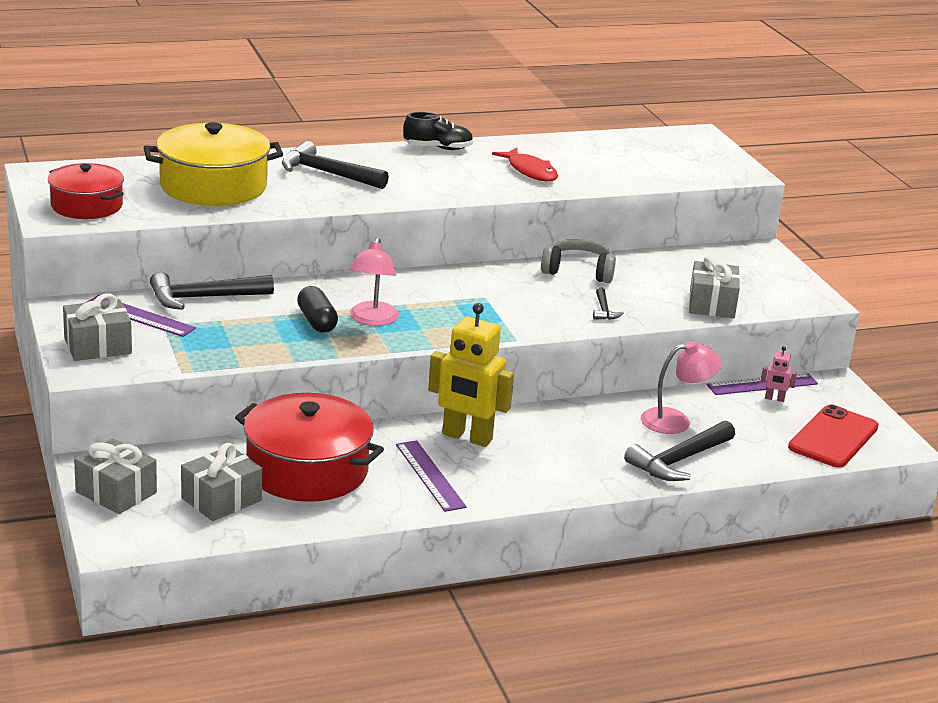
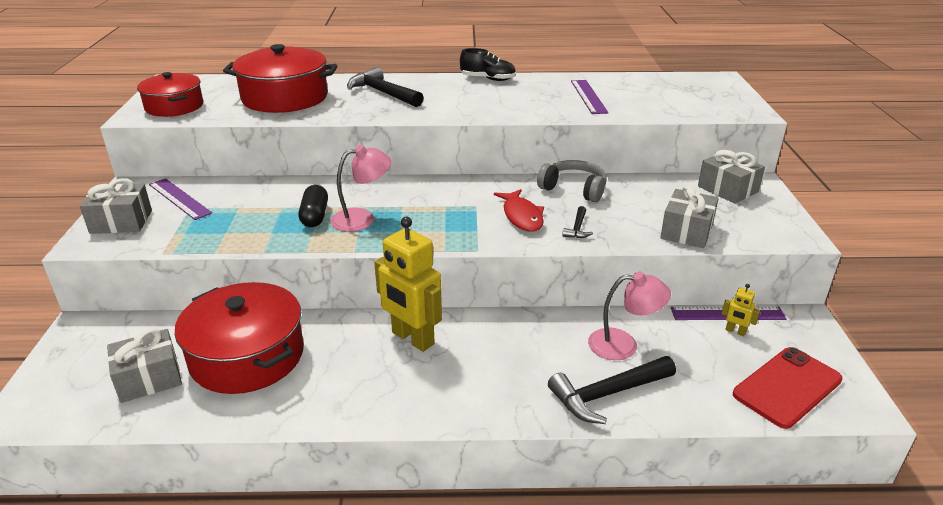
camera: 20 degrees right, 5 degrees up
grey gift [74,438,157,514] -> grey gift moved to [698,150,765,203]
yellow pot [144,122,283,206] -> red pot [223,44,337,113]
black hammer [150,272,274,310] -> none
pink lamp [349,237,399,326] -> pink lamp turned 135 degrees counterclockwise [331,145,391,232]
purple ruler [396,440,467,512] -> purple ruler moved to [571,80,609,114]
red fish [492,148,558,181] -> red fish moved to [494,189,544,232]
pink robot [760,346,797,402] -> yellow robot [722,284,760,336]

